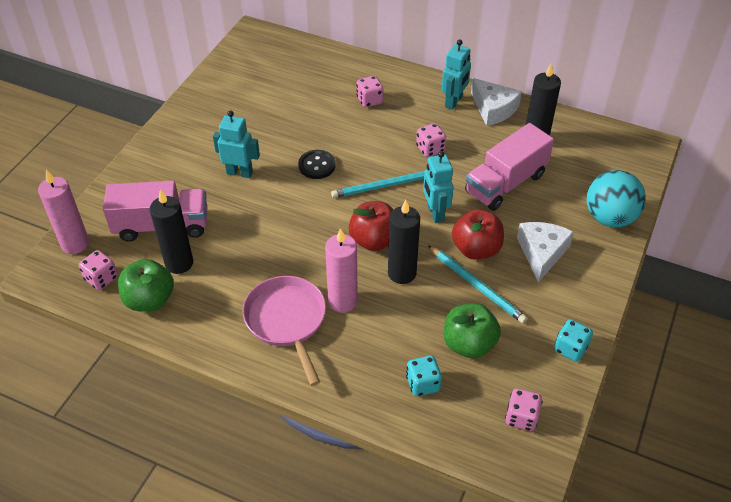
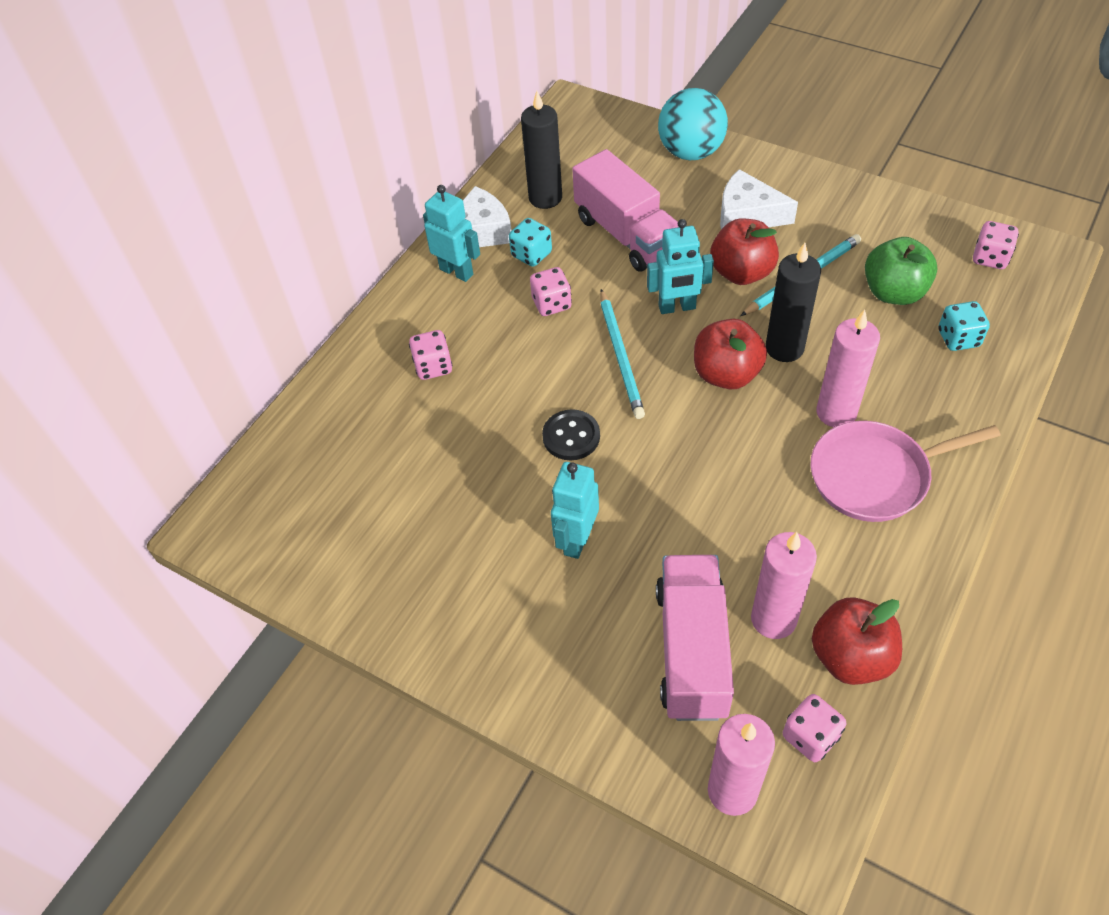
camera: 80 degrees left, 5 degrees up
green apple [118,259,174,312] -> red apple [812,597,902,685]
black candle [150,189,193,274] -> pink candle [751,532,817,639]
turquoise dice [554,319,593,362] -> turquoise dice moved to [509,218,552,267]

